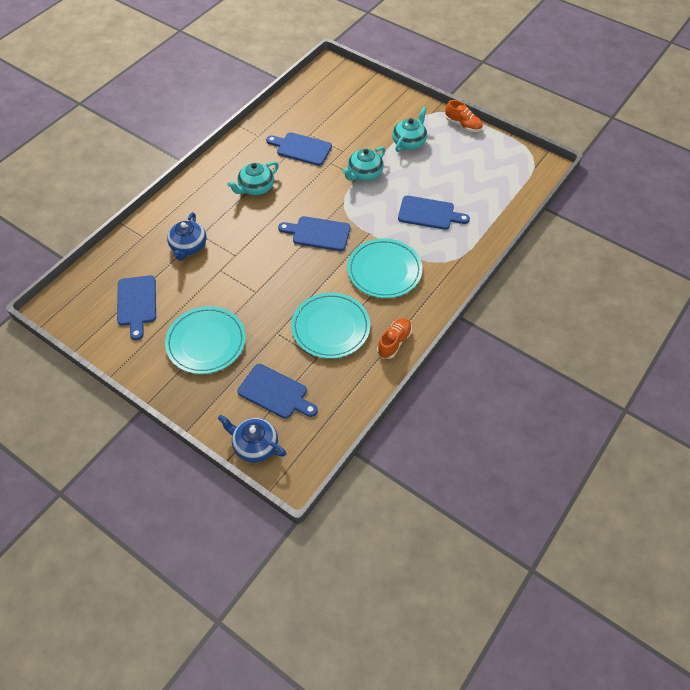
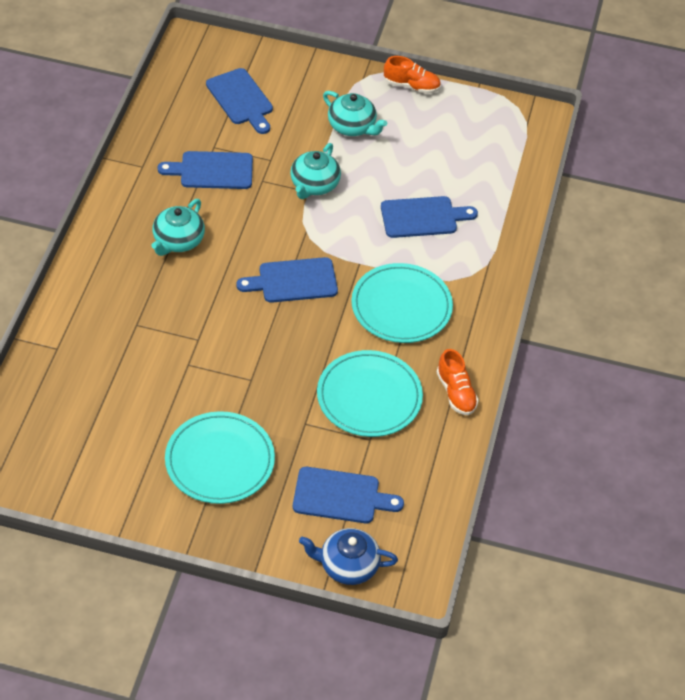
camera: 25 degrees left, 5 degrees down
blue cutting board [117,275,156,340] -> blue cutting board moved to [206,68,273,134]
blue teapot [167,212,207,261] -> none
orange shoe [377,318,412,359] -> orange shoe turned 150 degrees clockwise [436,349,479,415]
turquoise teapot [392,107,427,152] -> turquoise teapot turned 120 degrees clockwise [323,91,387,136]

